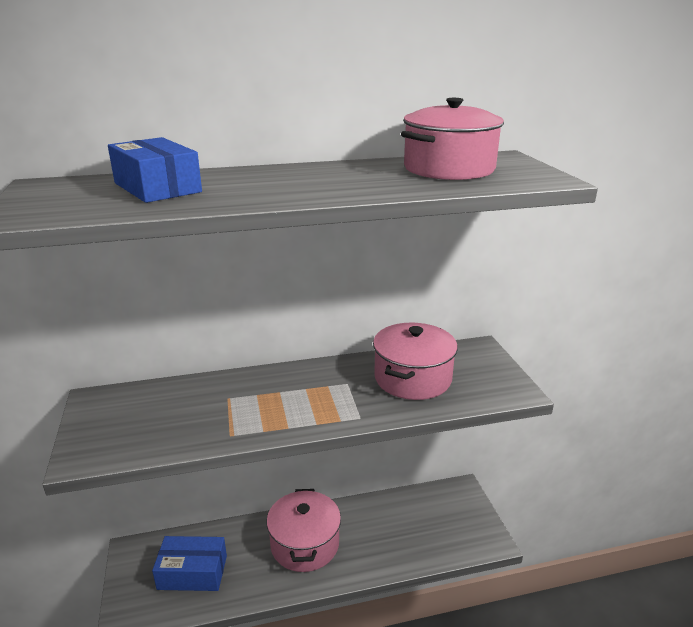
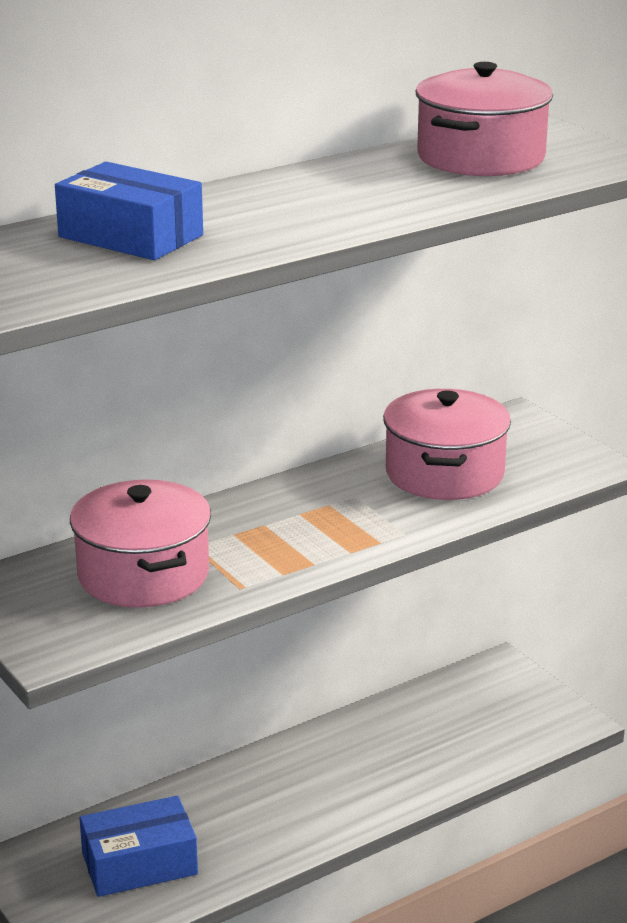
camera: 20 degrees left, 0 degrees up
pink pot [267,489,341,572] -> pink pot moved to [70,479,211,608]

